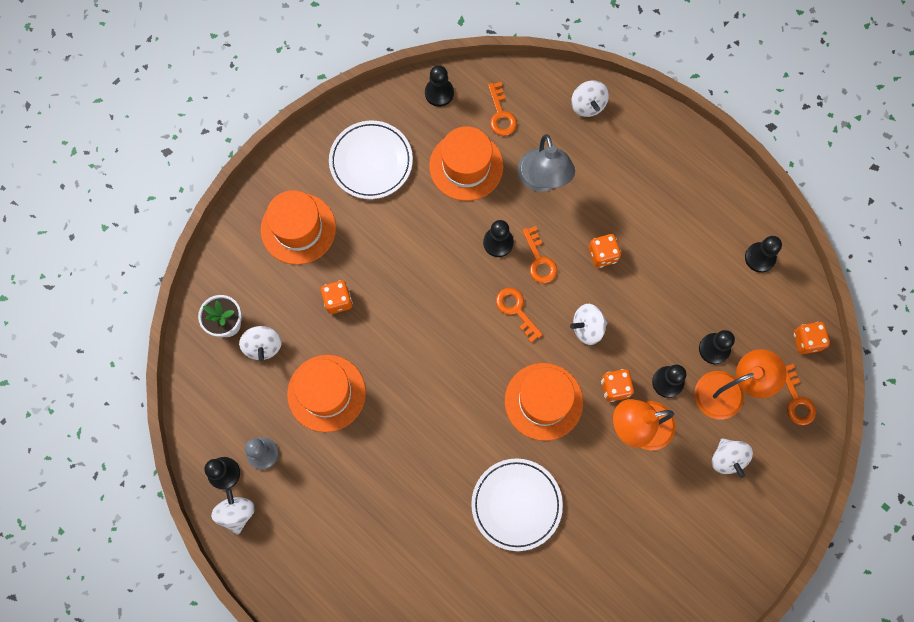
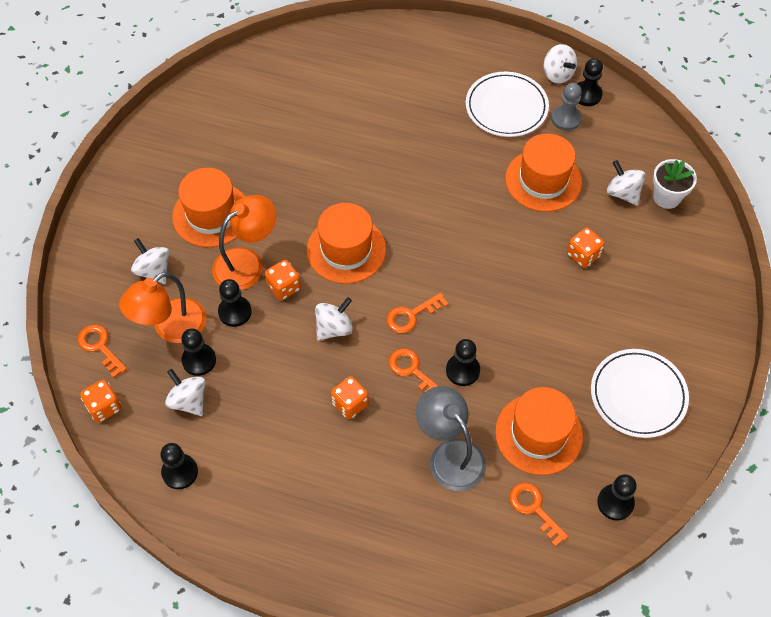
camera: 155 degrees right, 15 degrees down
orange hat [261,190,336,265] -> orange hat moved to [172,168,245,247]
white plate [471,459,563,551] -> white plate moved to [466,72,549,137]
orange key [496,288,543,342] -> orange key turned 120 degrees clockwise [386,293,448,333]
white spinning top [571,80,609,117] -> white spinning top moved to [165,369,205,416]

